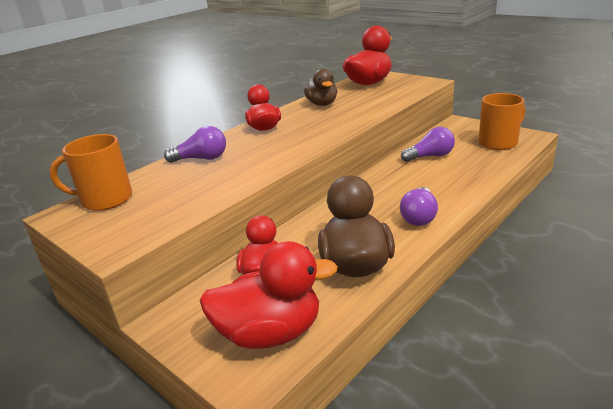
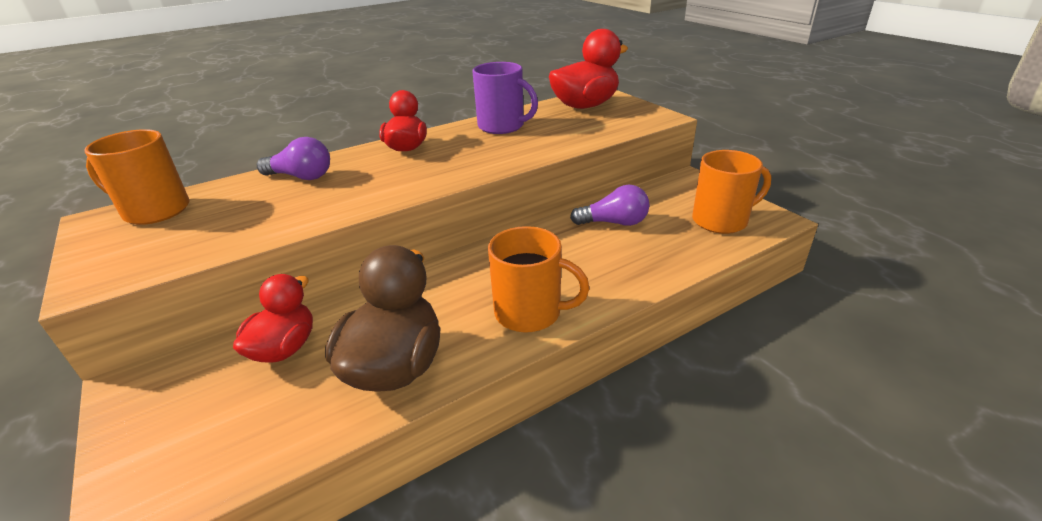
camera: 15 degrees right, 5 degrees up
red duck [200,241,338,349] -> none
brown duck [304,69,337,106] -> purple mug [472,62,538,134]
purple light bulb [400,187,438,226] -> orange mug [488,226,590,333]

